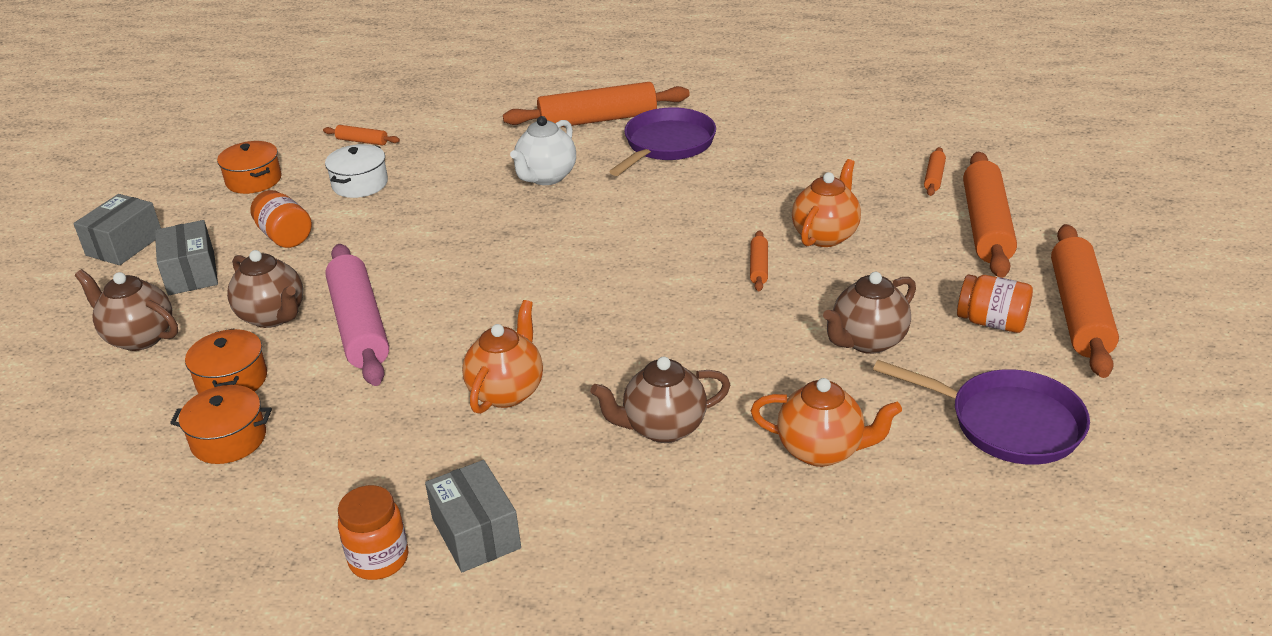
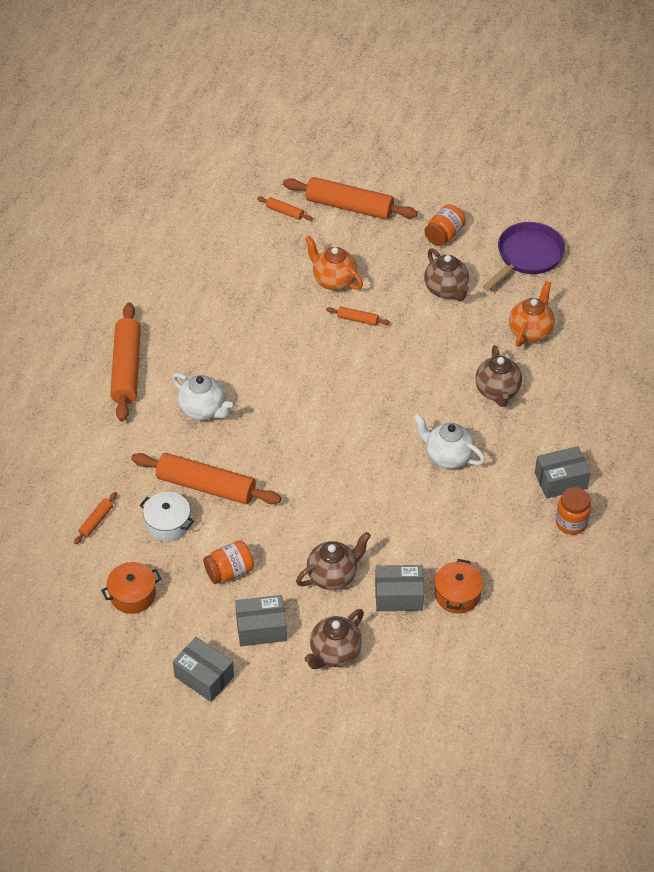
camera: 80 degrees left, 15 degrees up
orange pot [185,329,267,393] -> grey box [375,565,424,611]
pink rolling pin [325,244,389,386] -> none
orange teapot [462,300,543,414] -> white teapot [413,414,485,469]
purple pan [609,107,716,176] -> none
orange rolling pin [1051,224,1119,378] -> orange rolling pin moved to [131,453,281,504]

